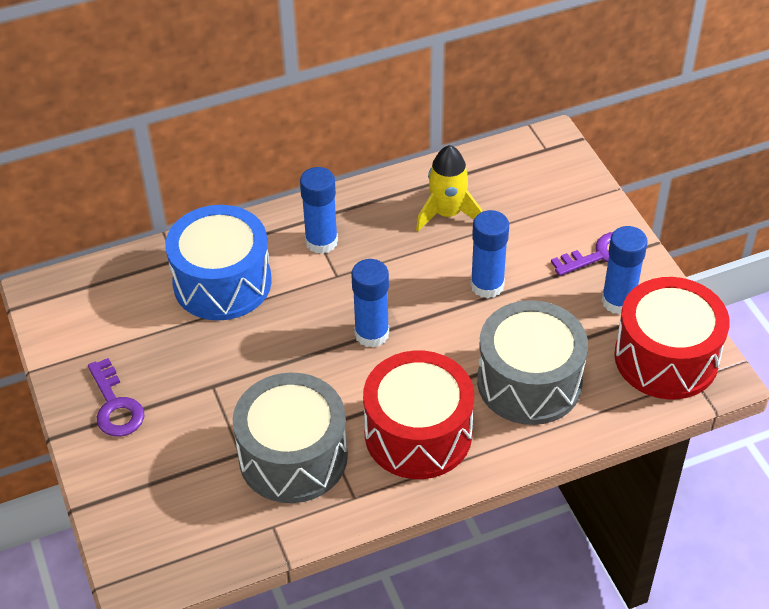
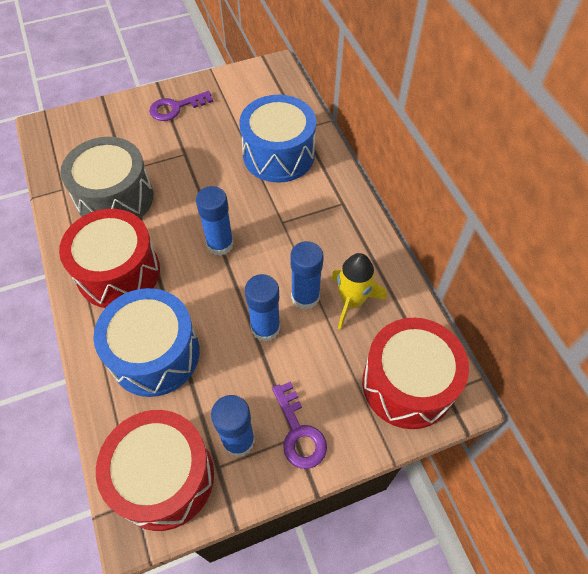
camera: 90 degrees right, 10 degrees up
blue glue stick [300,167,338,254] -> blue glue stick moved to [290,241,324,310]
grey drum [477,300,588,425] -> blue drum [93,288,200,397]
none -> red drum [362,318,469,429]

